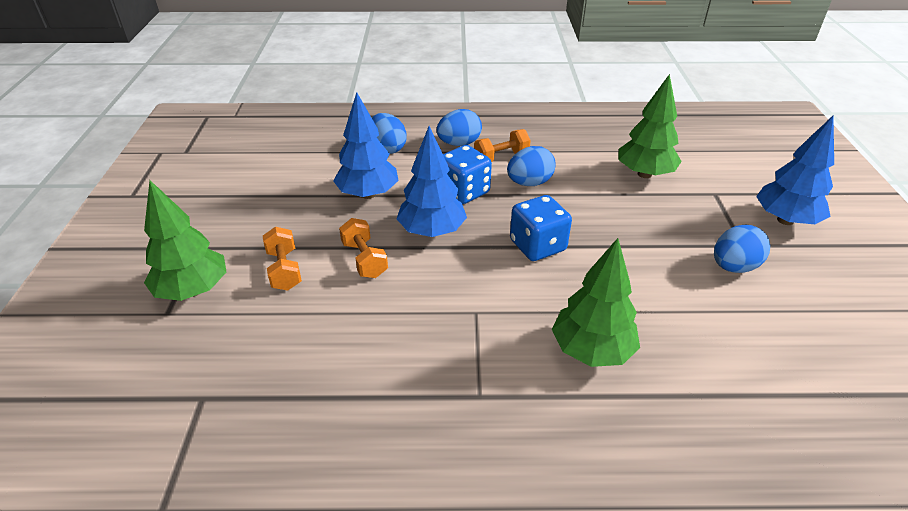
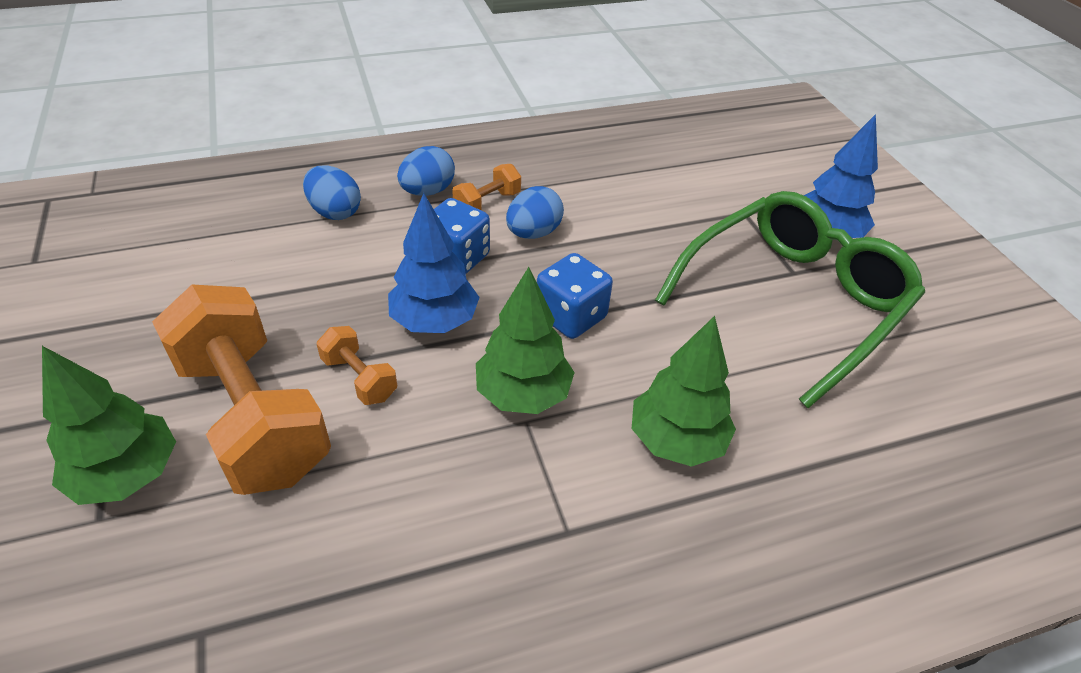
camera: 20 degrees left, 5 degrees up
orange dumbbell [263,227,302,291] -> orange dumbbell [152,284,331,495], size x2.29
blue tree [333,92,399,199] -> none
green tree [618,74,682,178] -> green tree moved to [476,267,575,414]
blue egg [714,225,770,273] -> green glasses [655,191,925,408]

